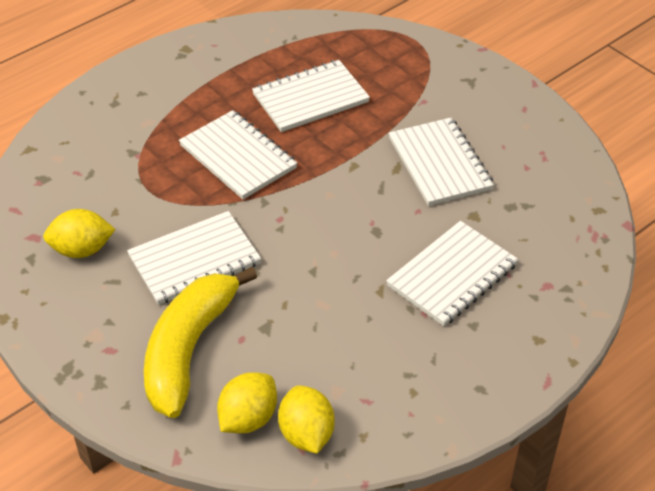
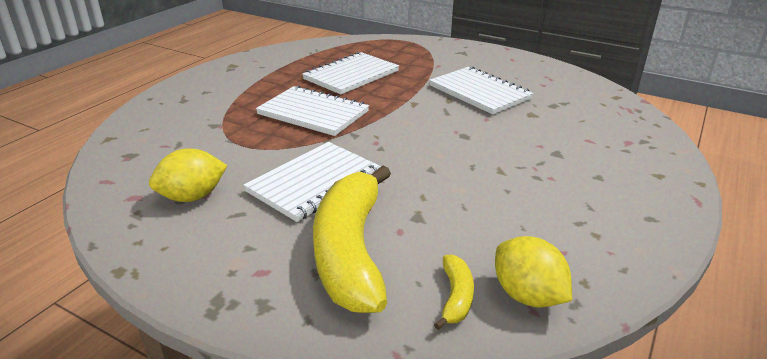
camera: 20 degrees left, 15 degrees down
yellow lemon [217,372,277,433] -> yellow banana [434,254,474,330]
white notebook [386,221,518,326] -> none

